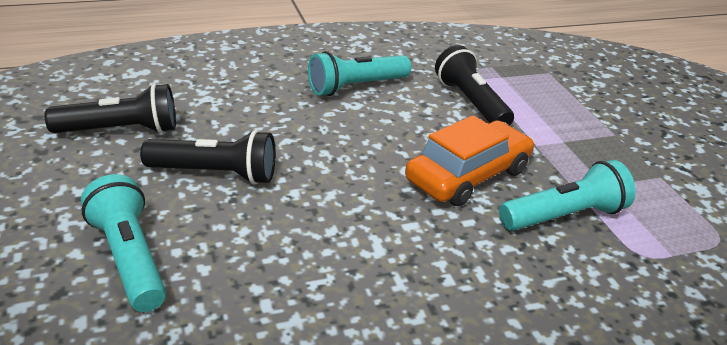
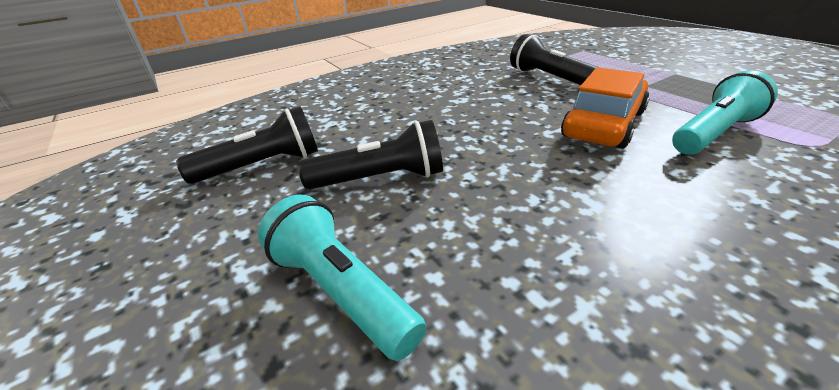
camera: 10 degrees left, 0 degrees up
turquoise flashlight [308,51,411,96] -> none

